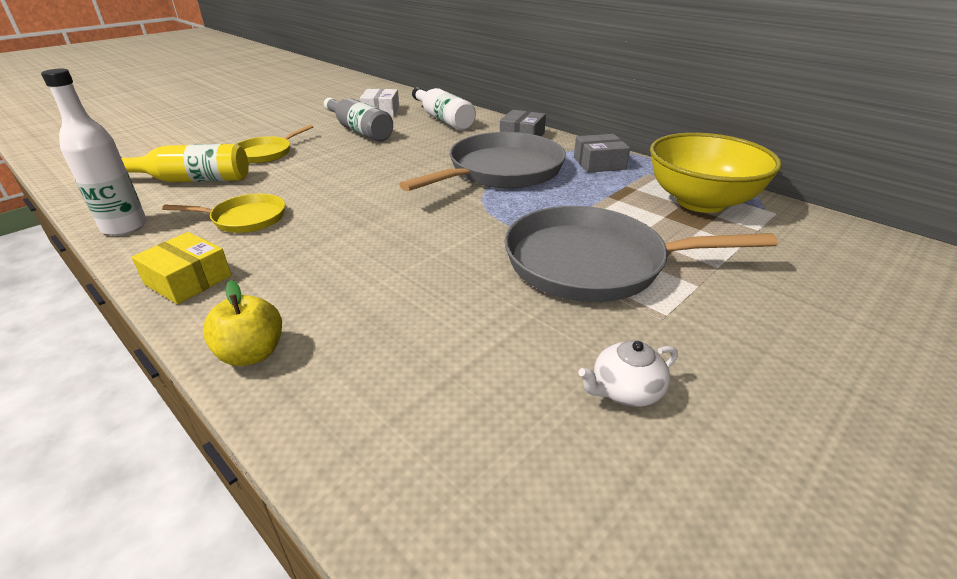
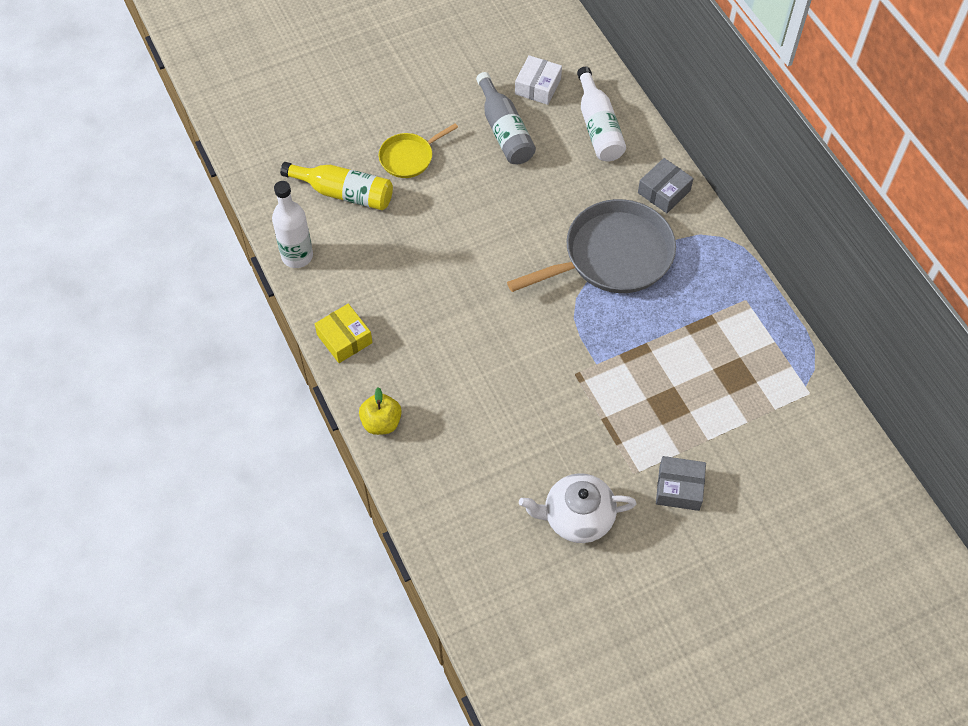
camera: 20 degrees right, 25 degrees up
yellow pan [162,193,285,233] -> none
grey pan [504,206,778,302] -> none
grey box [574,134,630,173] -> grey box moved to [656,456,706,511]
white teapot [578,340,678,407] -> white teapot [519,473,637,543], size x1.73
yellow bowl [650,133,782,213] -> none

